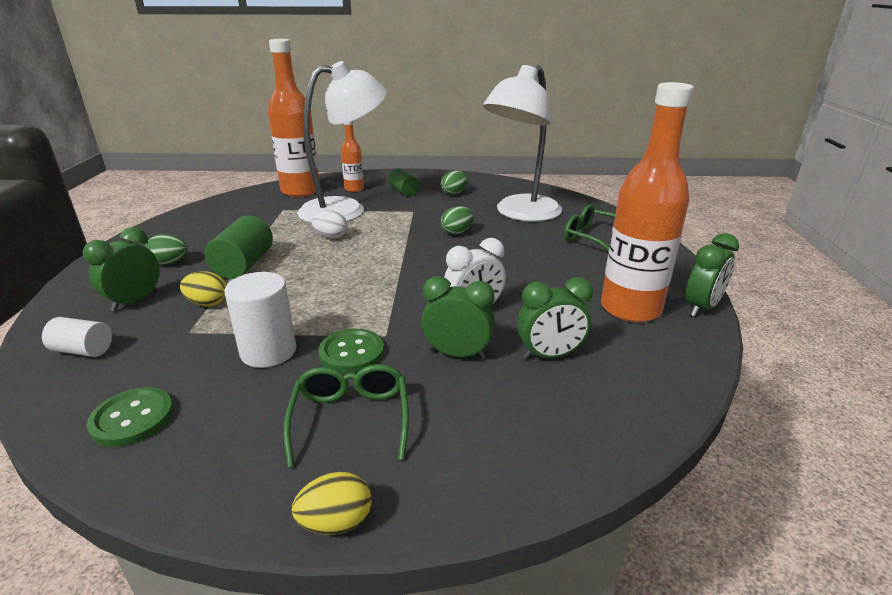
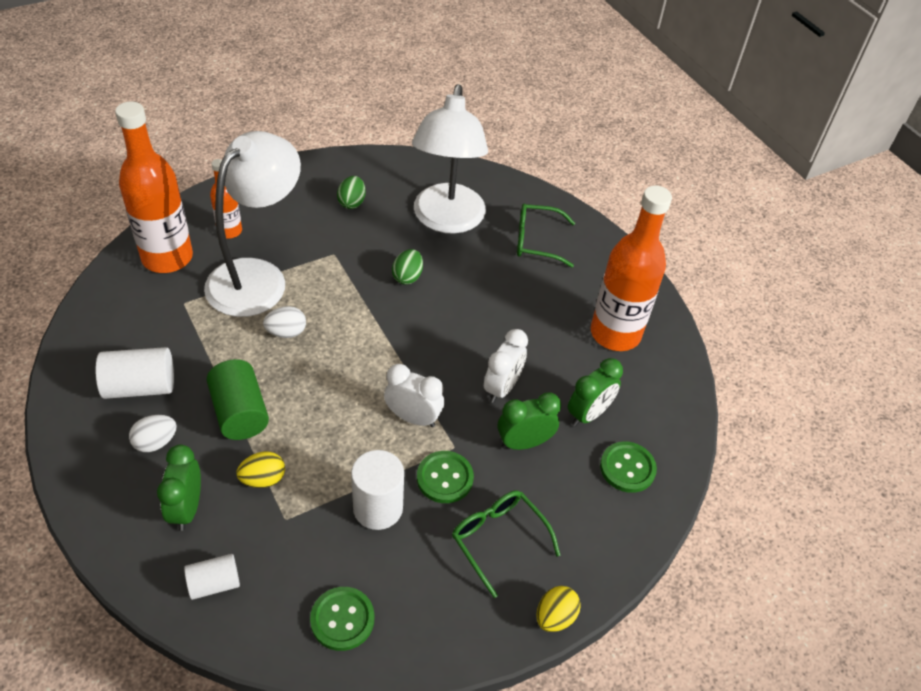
camera: 35 degrees left, 20 degrees up
green egg [145,234,188,265] -> white egg [129,415,177,452]
green cylinder [389,169,419,196] -> none
green clock [686,233,739,317] -> none
none -> white cylinder [96,347,174,399]
none -> white clock [384,364,444,427]
none -> green button [600,442,657,493]

